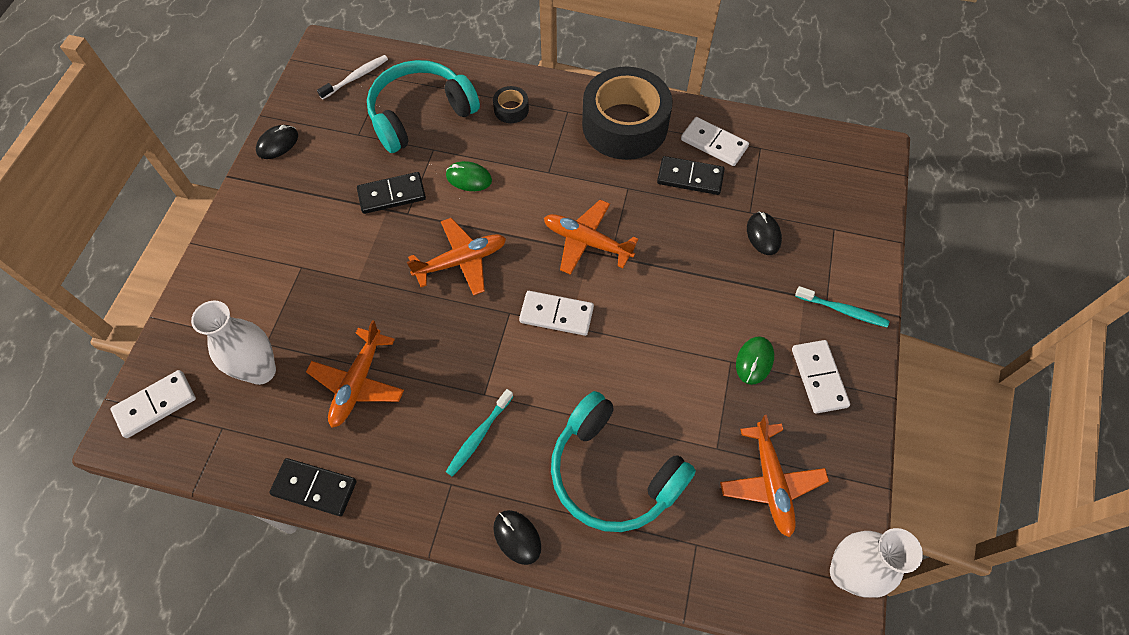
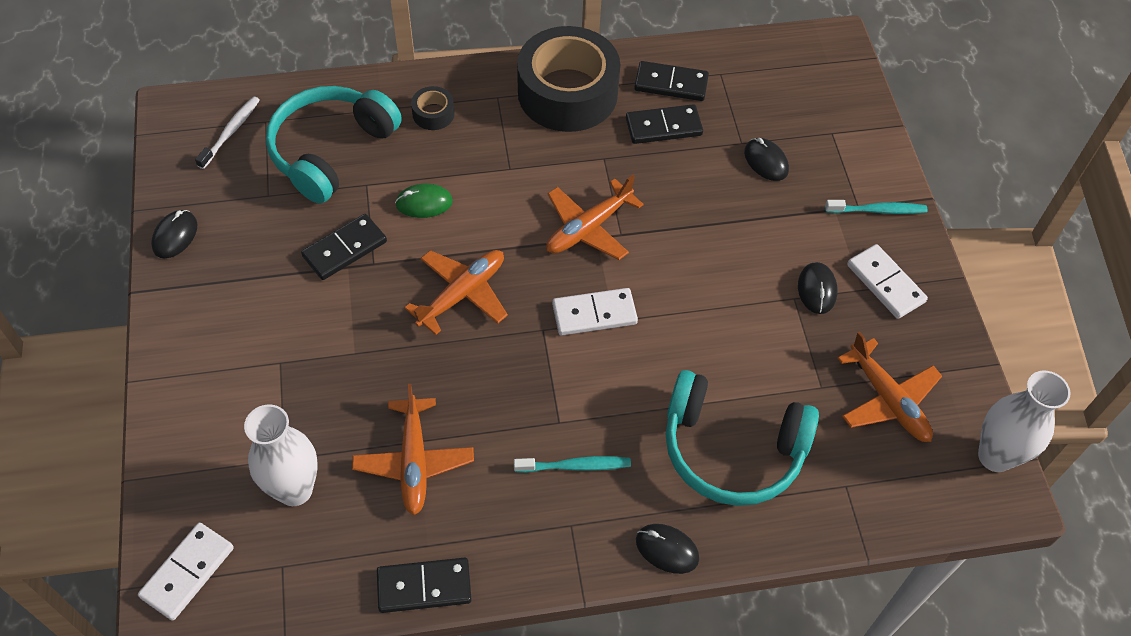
camera: 25 degrees left, 5 degrees down
turquoise toothbrush [446,389,514,477] -> turquoise toothbrush turned 105 degrees counterclockwise [514,456,631,473]
orange plane [544,200,638,275] -> orange plane turned 45 degrees counterclockwise [546,175,644,260]
white domino [681,117,749,166] -> black domino [634,61,709,101]
green mouse [736,336,774,385] -> black mouse [798,262,838,314]

